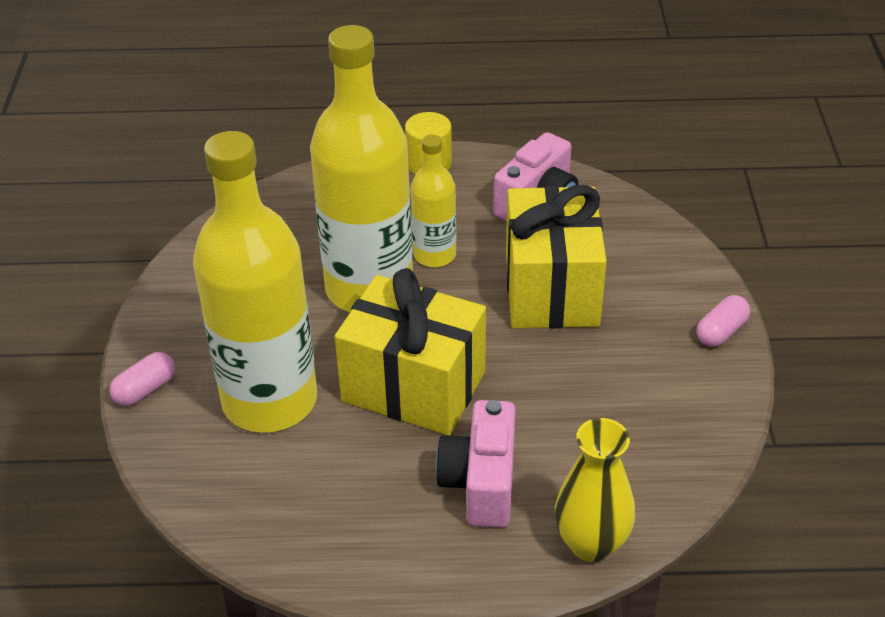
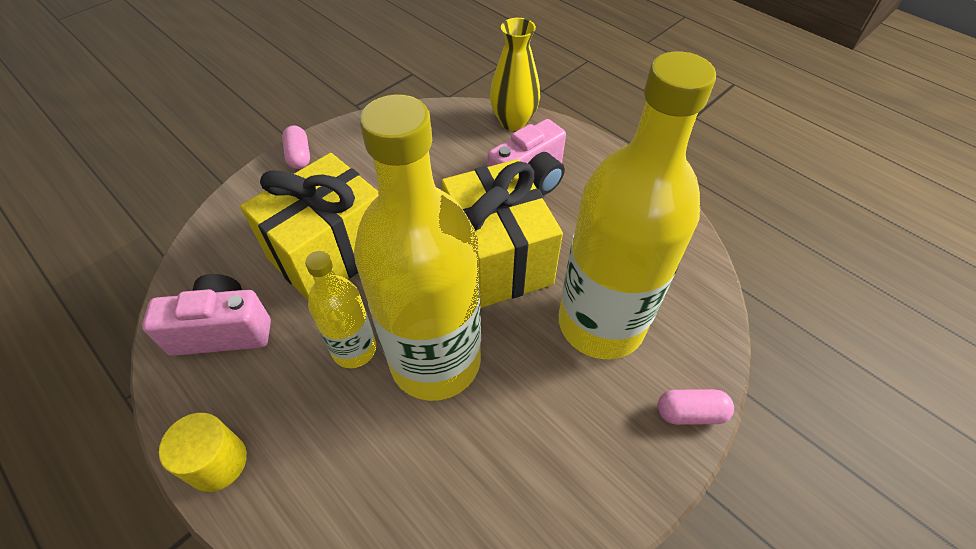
camera: 135 degrees left, 10 degrees up
pink capsule [696,295,750,347] -> pink capsule turned 75 degrees clockwise [282,125,310,169]

